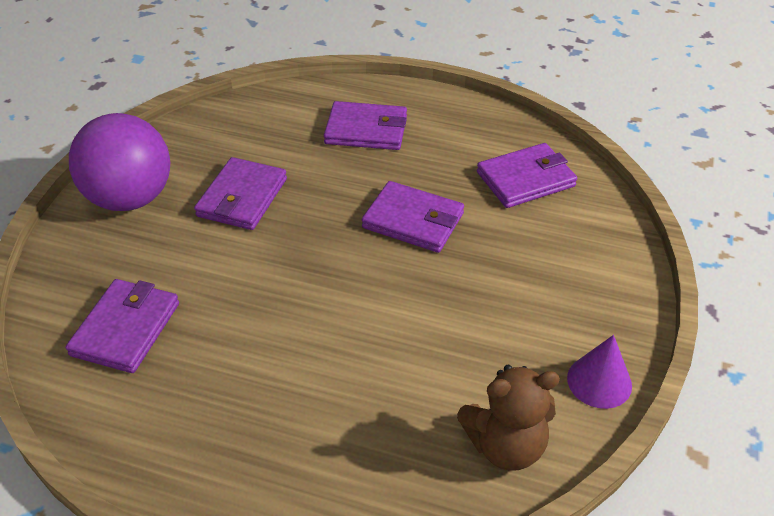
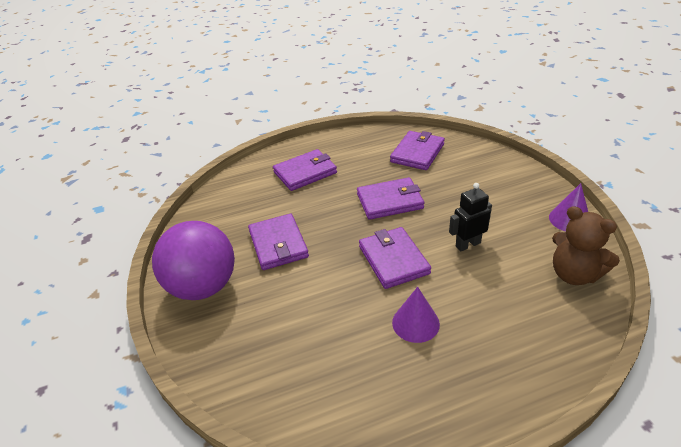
camera: 35 degrees left, 5 degrees down
purple wallet [65,279,179,373] -> purple wallet moved to [359,227,431,289]
brown teddy bear [457,365,560,471] -> brown teddy bear turned 90 degrees clockwise [552,206,620,285]
none -> purple cone [392,287,440,343]
none -> black robot [449,183,492,251]

